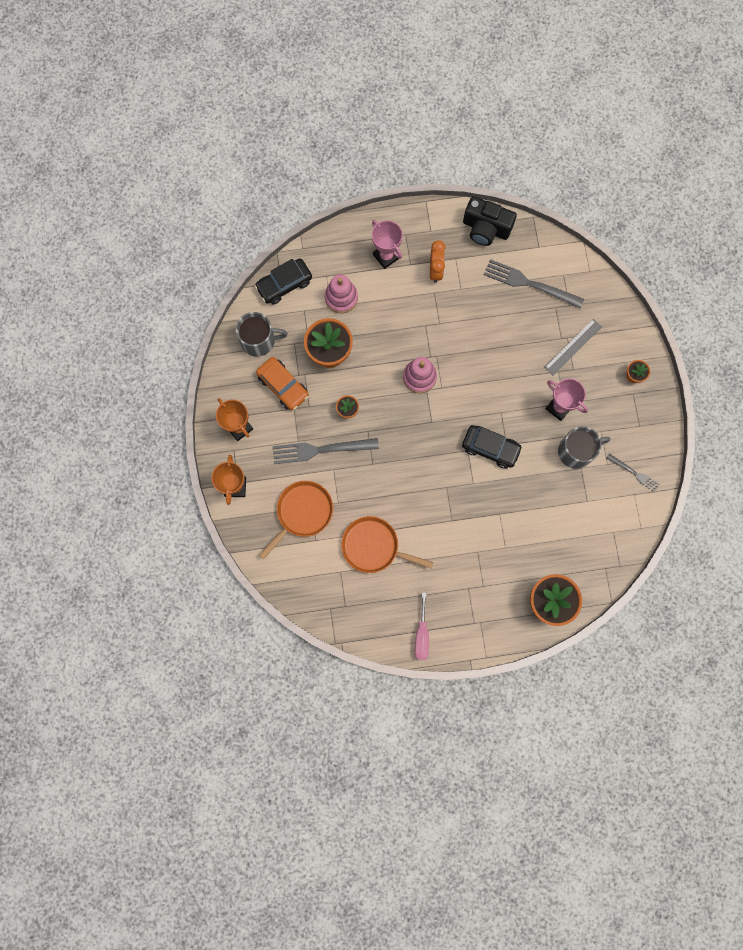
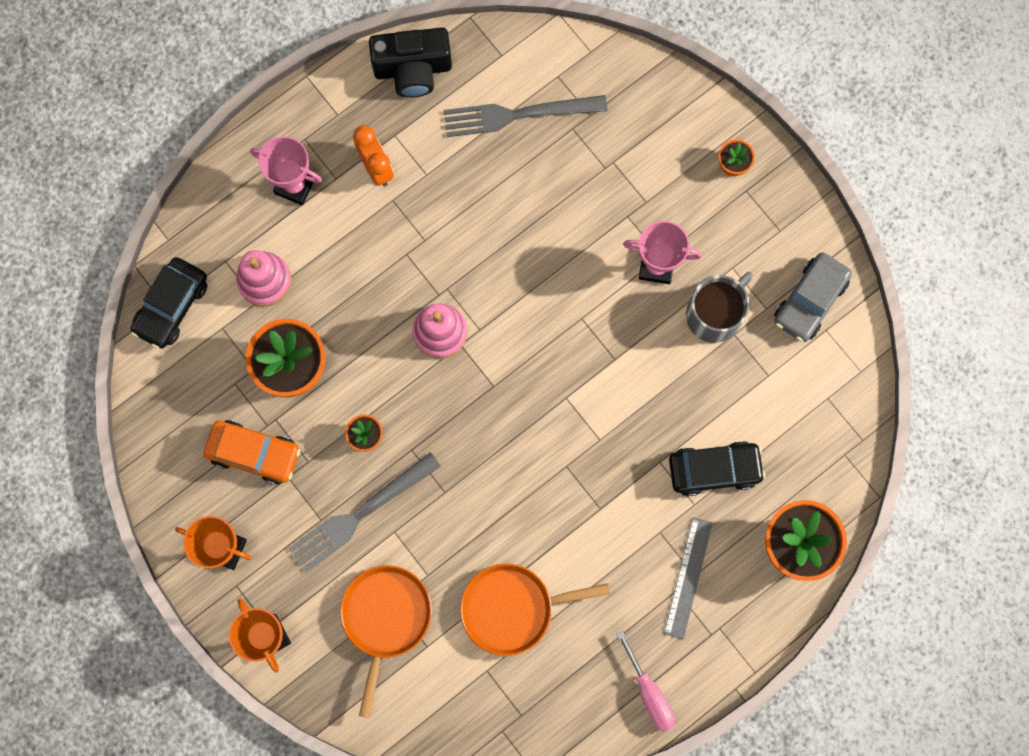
camera: 30 degrees left, 0 degrees up
grey mug [236,312,287,357] -> none
black car [462,425,523,469] -> black car moved to [669,441,765,496]
grey ruler [544,319,602,376] -> grey ruler moved to [664,517,713,639]
grey fork [606,454,659,492] -> grey car [774,253,852,342]

